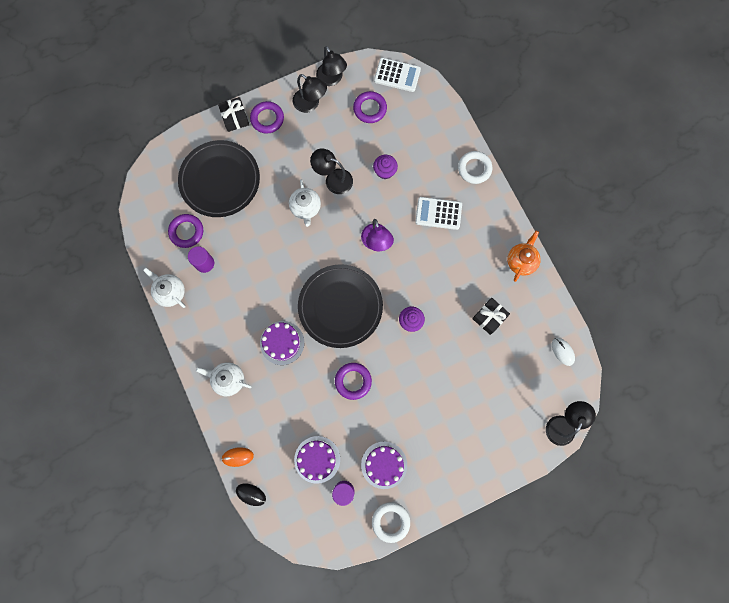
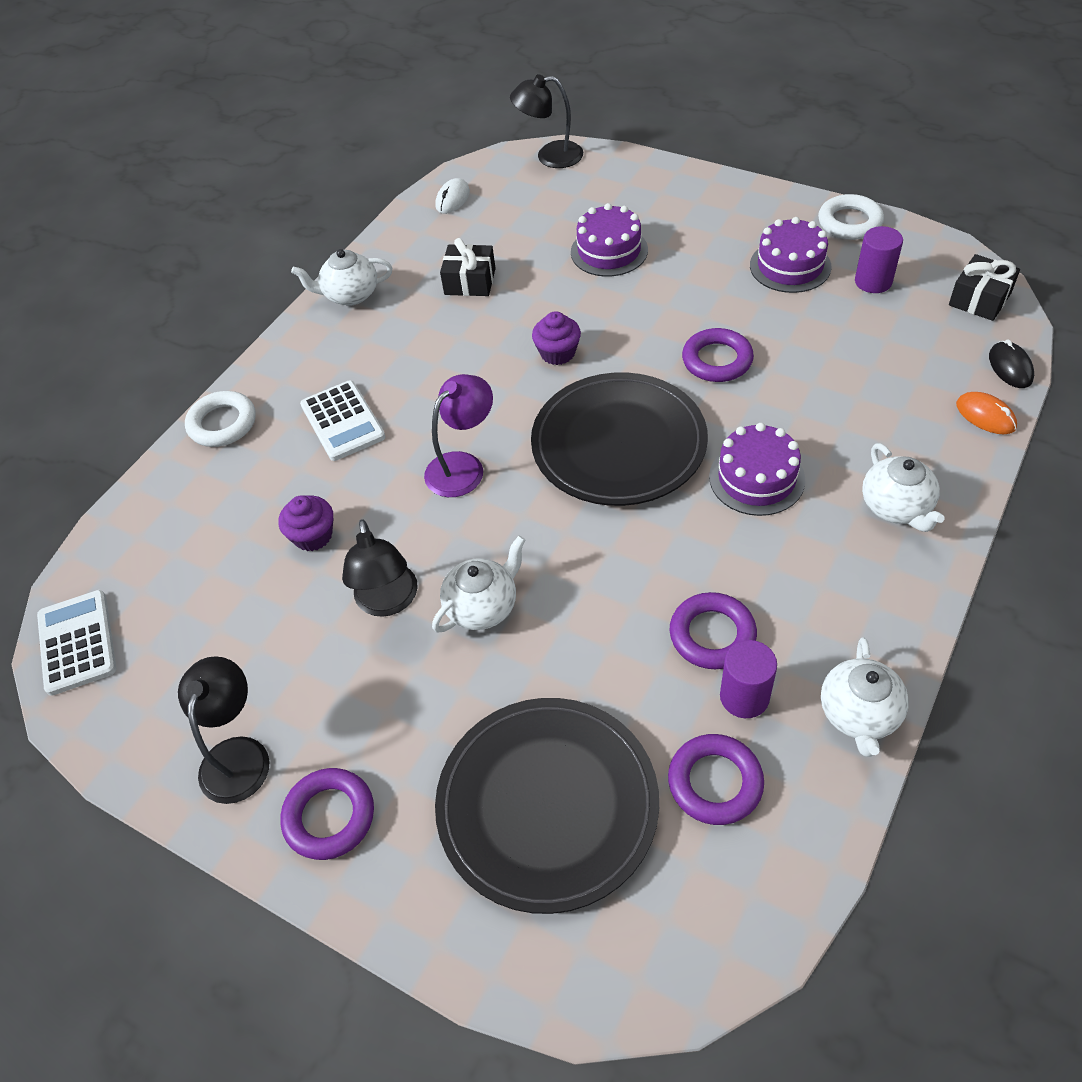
camera: 120 degrees left, 25 degrees down
black gift [218,97,249,132] -> black gift moved to [949,254,1020,321]
purple cake [294,436,340,484] -> purple cake moved to [571,203,648,277]
black lamp [316,46,347,86] -> none
purple ring [353,91,387,123] -> purple ring moved to [670,592,757,669]
orange teapot [507,231,541,282] -> white teapot [291,249,392,306]

